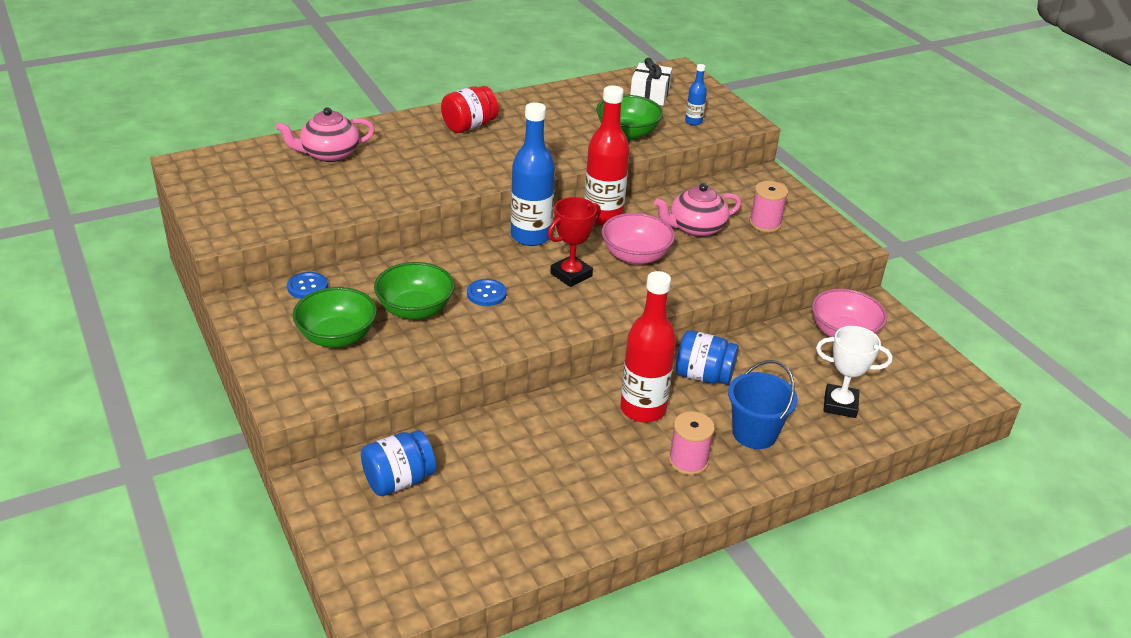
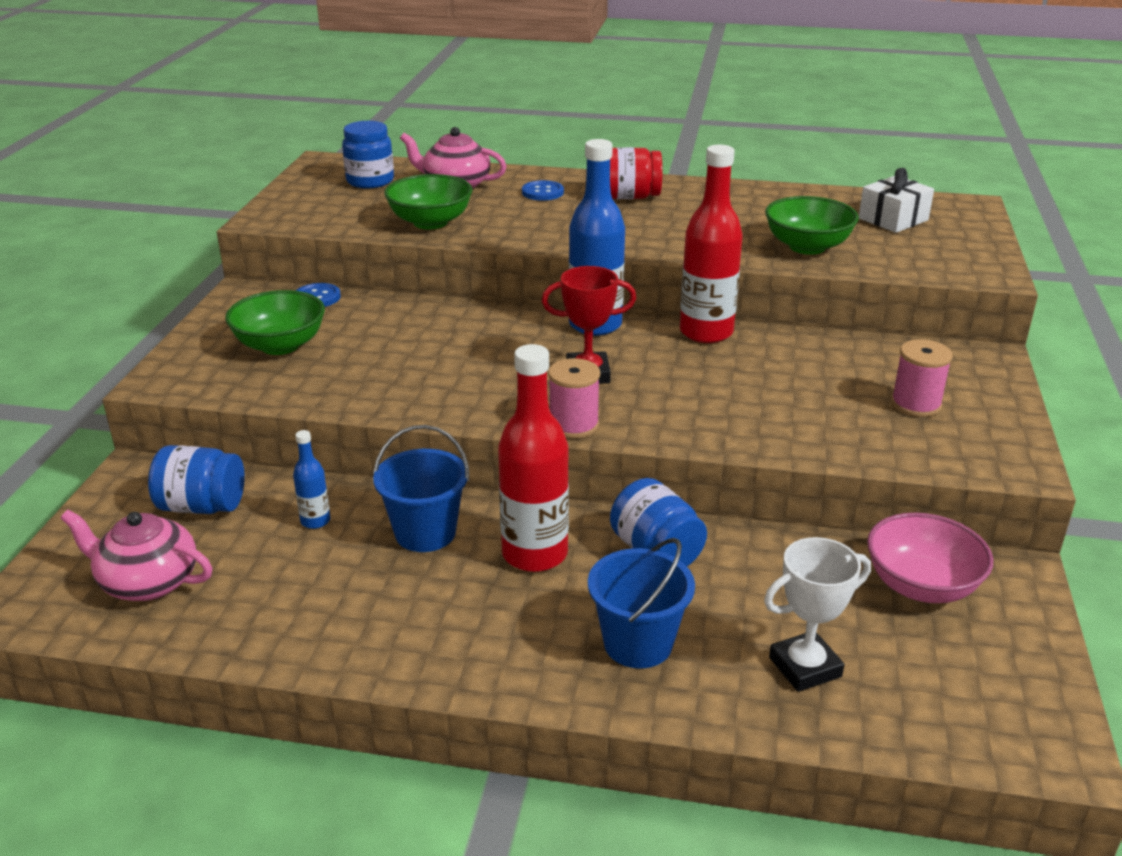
camera: 40 degrees right, 5 degrees down
green bowl [374,262,454,320] -> green bowl moved to [384,174,473,230]
blue button [467,279,507,306] -> blue button moved to [522,180,564,201]
pink bowl [602,213,675,265] -> none
pink teapot [654,183,741,237] -> pink teapot moved to [61,510,212,601]
pink spool [669,411,715,475] -> pink spool moved to [548,358,600,439]
blue bottle [685,64,707,125] -> blue bottle moved to [293,430,331,529]
white trophy [816,326,893,418] -> white trophy turned 75 degrees counterclockwise [764,537,871,692]
none -> blue jar [342,121,394,188]
none -> blue bucket [373,425,469,552]

